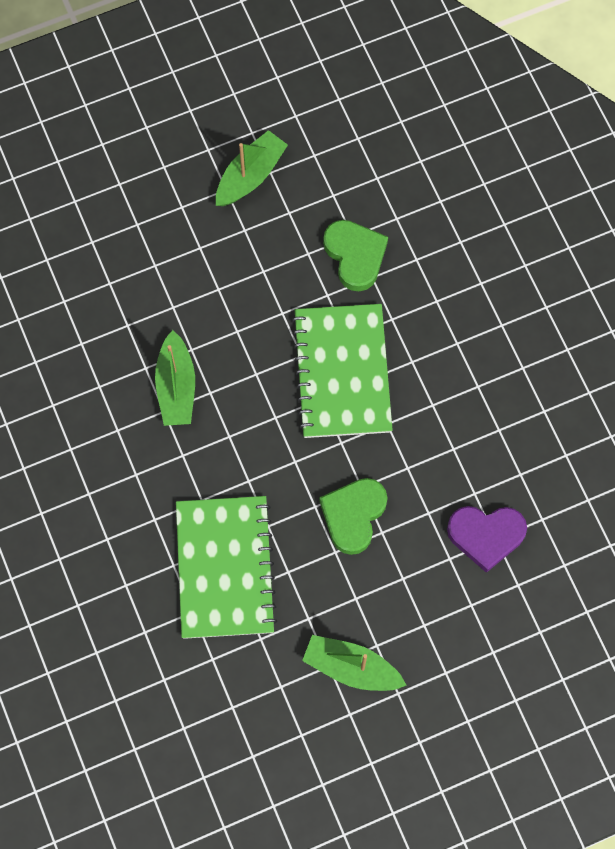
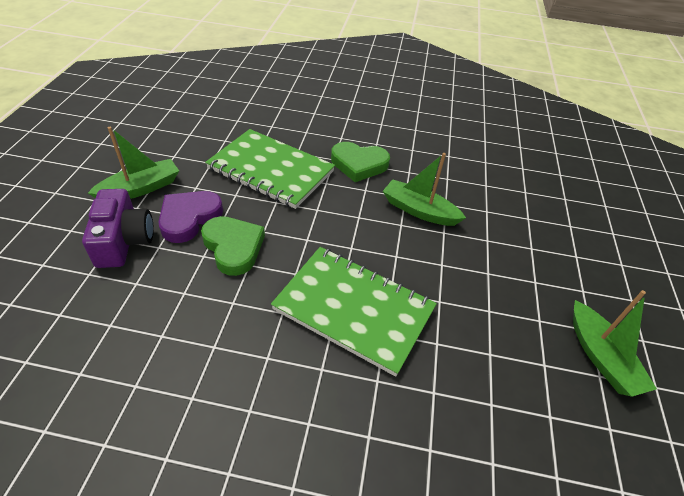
camera: 120 degrees right, 25 degrees down
green heart [323,220,388,291] -> green heart moved to [331,142,390,182]
purple heart [447,506,527,573] -> purple heart moved to [158,191,223,243]
none -> purple camera [82,189,154,268]

